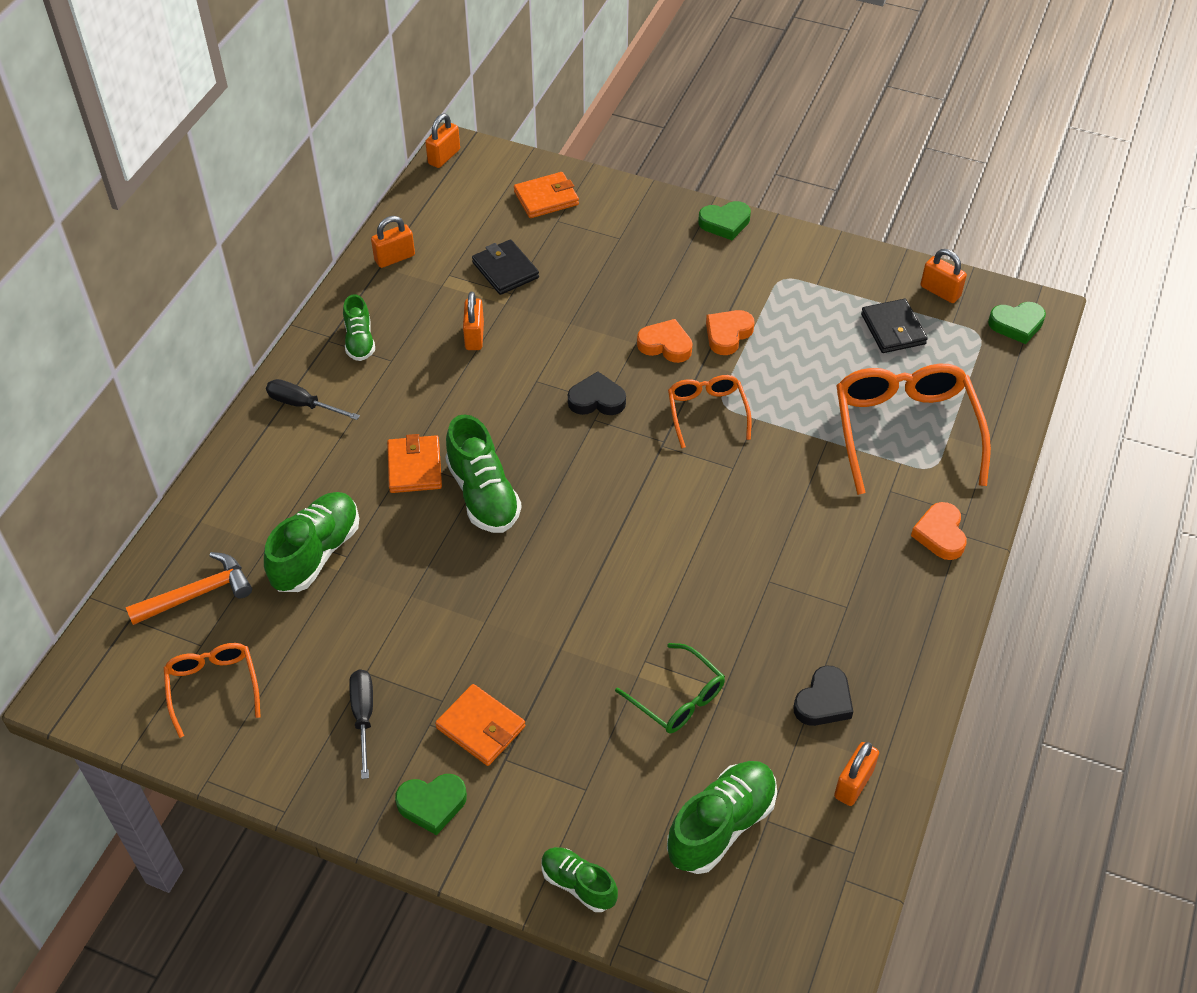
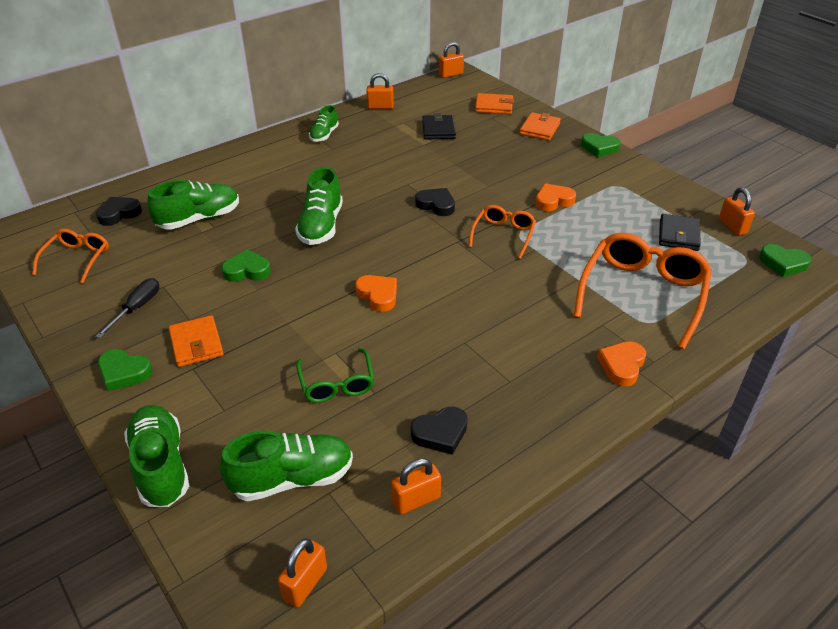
camera: 30 degrees right, 10 degrees down
orange hammer [126,552,252,625] -> black heart [96,197,142,226]
black screwdriver [266,379,360,420] -> none
orange wallet [387,434,442,493] -> orange wallet moved to [520,112,561,141]
orange padlock [463,291,484,350] -> orange padlock moved to [278,538,327,608]
green shoe [542,847,618,912] -> green shoe [124,405,189,507], size x1.65
orange heart [637,319,692,363] -> orange heart moved to [355,275,397,312]
none -> green heart [221,249,271,282]

